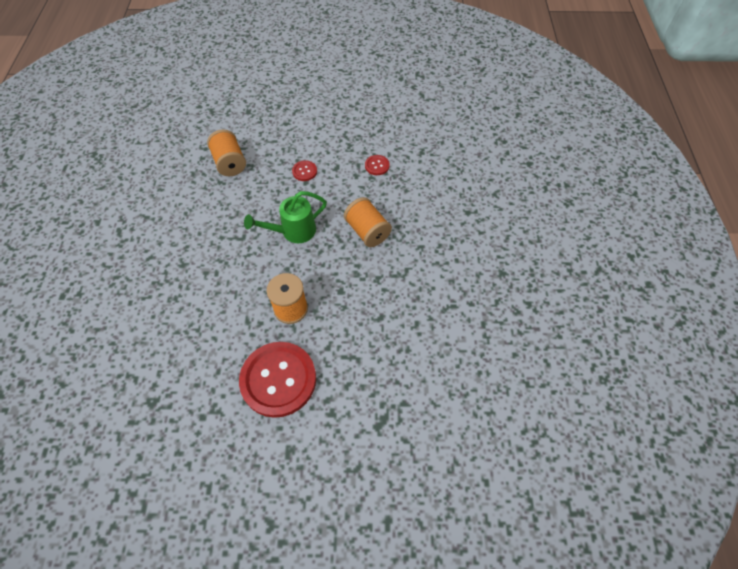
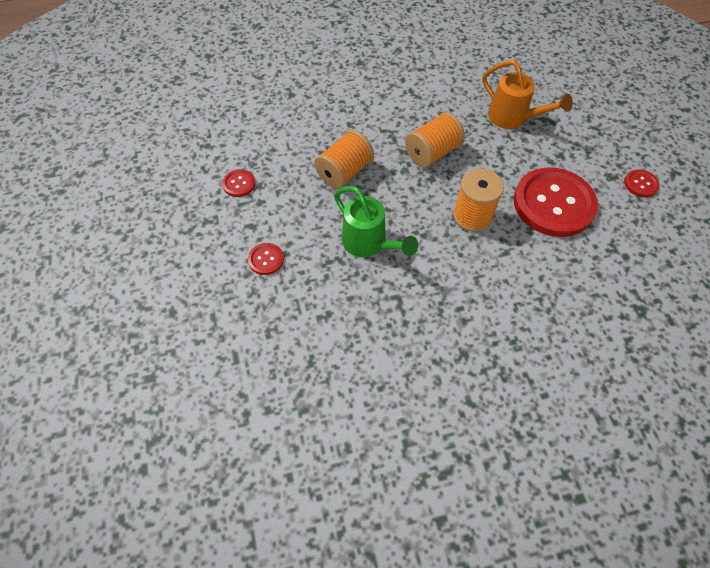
camera: 105 degrees left, 0 degrees up
orange spool [207,129,246,176] -> orange spool moved to [405,112,465,168]
none -> orange watering can [482,60,573,129]
none -> red button [624,170,660,197]

